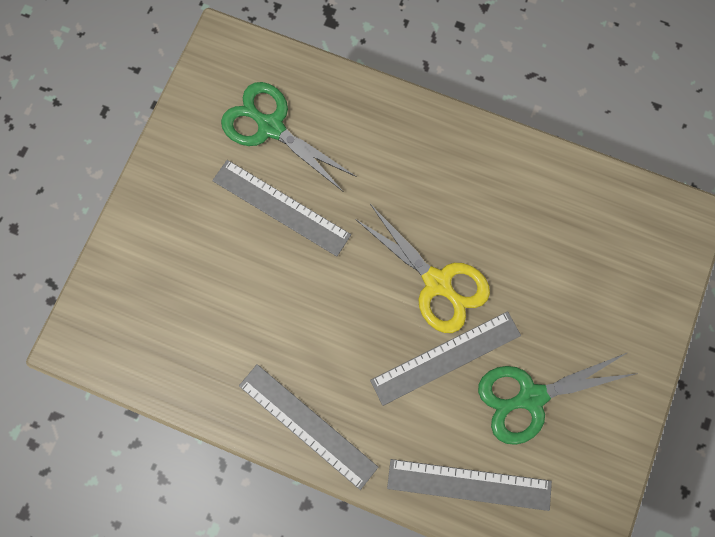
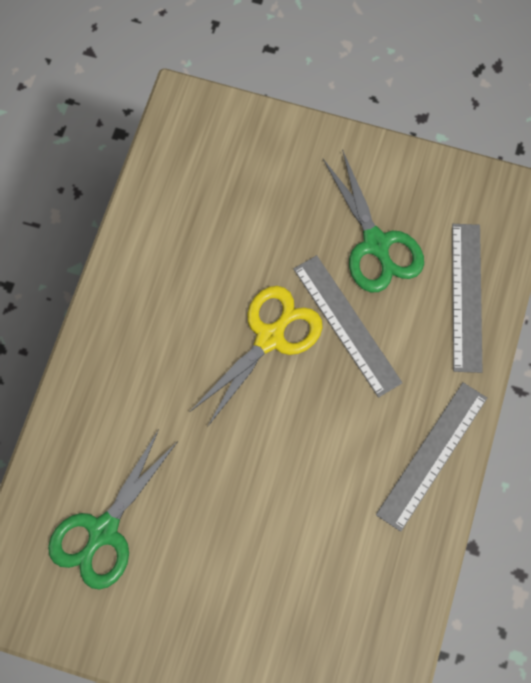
camera: 95 degrees left, 5 degrees down
grey ruler [212,160,351,257] -> none

